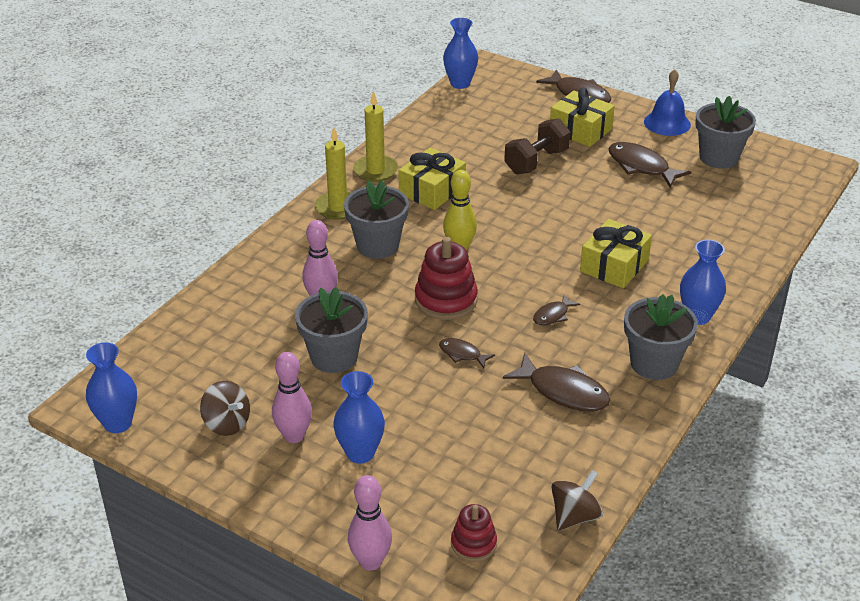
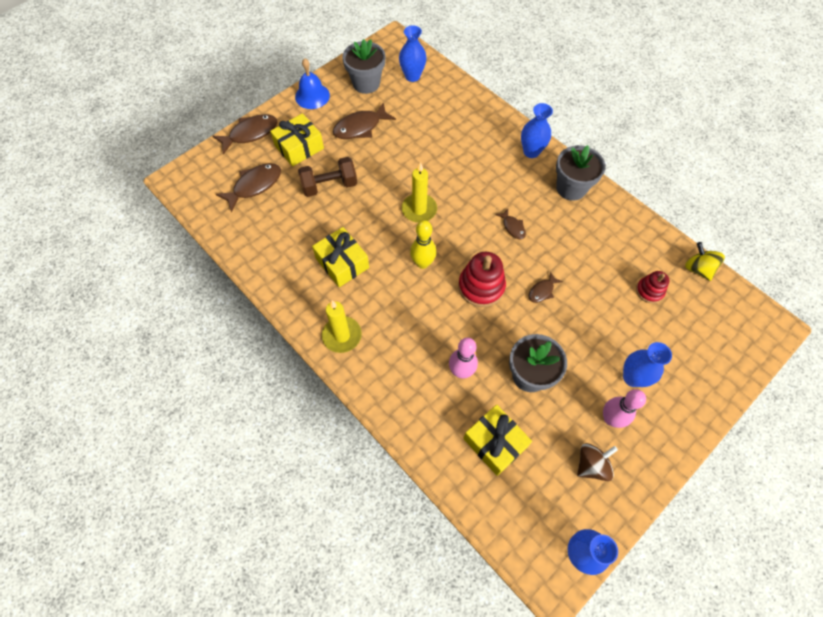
camera: 75 degrees left, 25 degrees up
grey flower pot [344,180,409,259] -> none
pink bowling pin [348,475,392,571] -> none
yellow candle [353,91,398,182] -> yellow candle moved to [402,162,437,223]
blue vase [443,18,478,89] -> blue vase moved to [399,25,426,82]
red stacking toy [451,504,497,562] -> red stacking toy moved to [636,271,669,303]
brown fish [503,353,610,412] -> brown fish moved to [216,163,281,212]
brown dumbbell [504,118,570,174] -> brown dumbbell turned 75 degrees counterclockwise [298,157,357,197]
brown spinning top [551,470,603,530] -> yellow spinning top [685,242,725,281]
yellow gift [580,219,652,288] -> yellow gift moved to [463,405,532,476]

